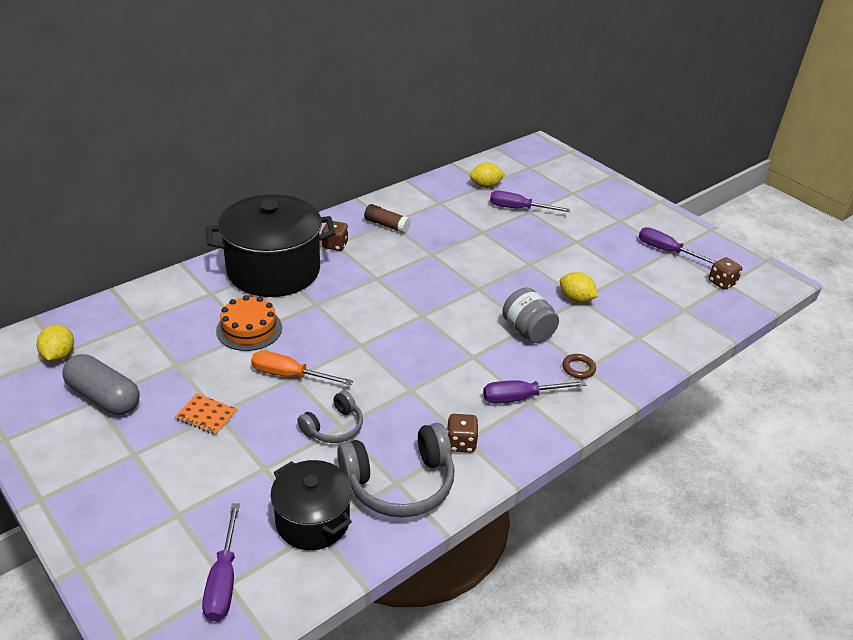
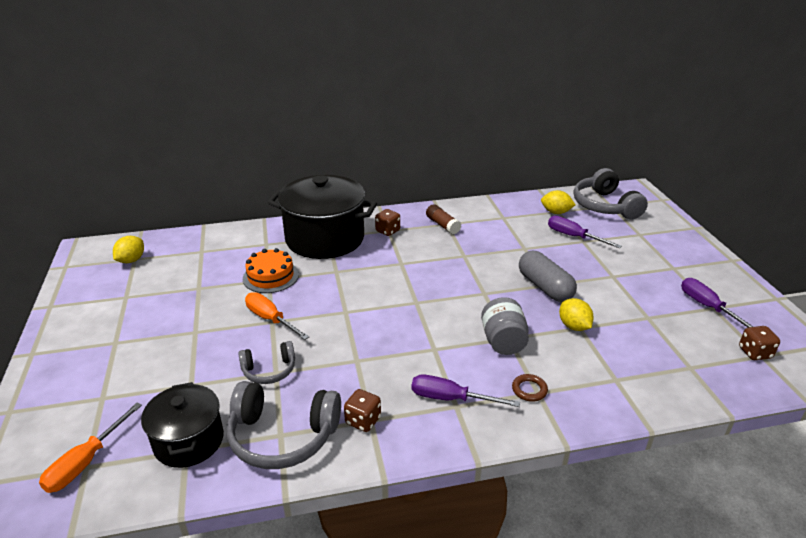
camera: 30 degrees right, 5 degrees down
grey capsule [62,354,140,415] -> grey capsule moved to [519,251,577,302]
orange notebook [175,393,237,435] -> none
purple screwdriver [202,503,240,621] -> orange screwdriver [39,403,142,493]
none -> grey headphones [574,168,648,219]

